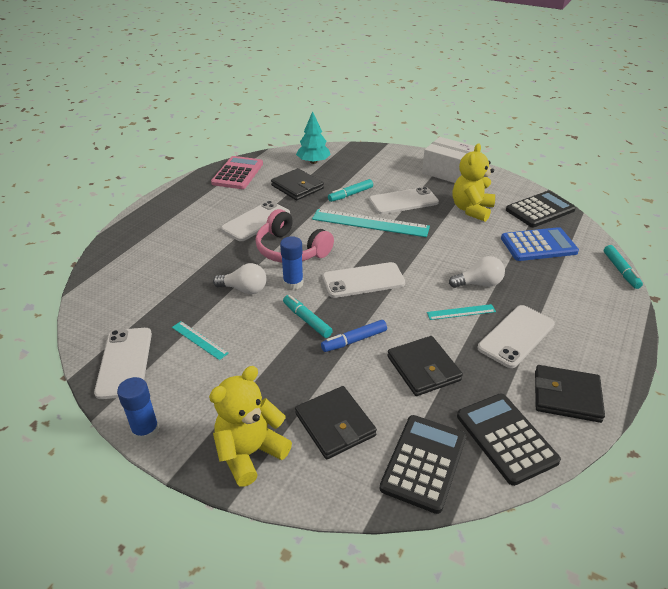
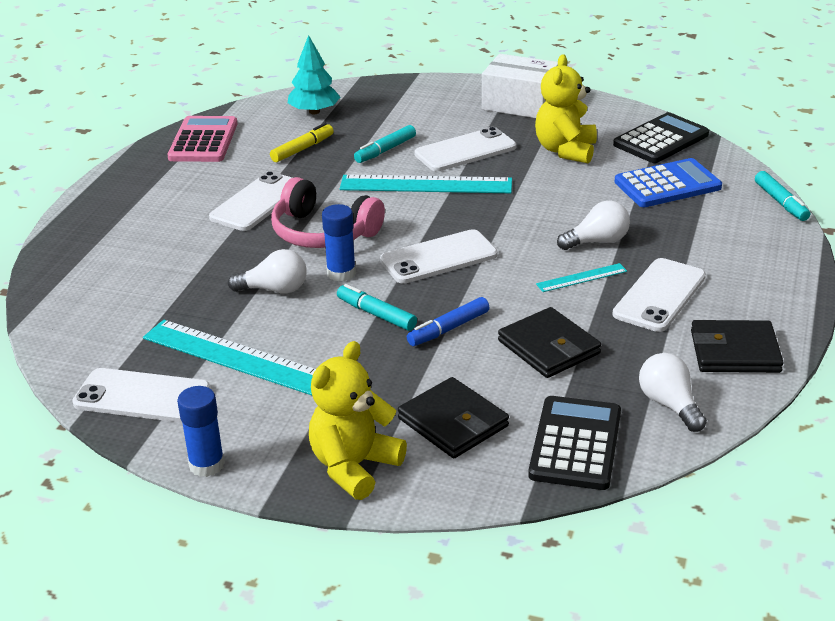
camera: 10 degrees left, 5 degrees down
white phone [94,328,152,399] -> white phone turned 60 degrees counterclockwise [72,368,211,423]
turquoise ruler [172,321,229,360] -> turquoise ruler [143,320,316,395], size x2.05
black wallet [271,168,324,200] -> yellow marker [270,123,334,162]
black calculator [457,393,561,486] -> white light bulb [639,353,707,432]

